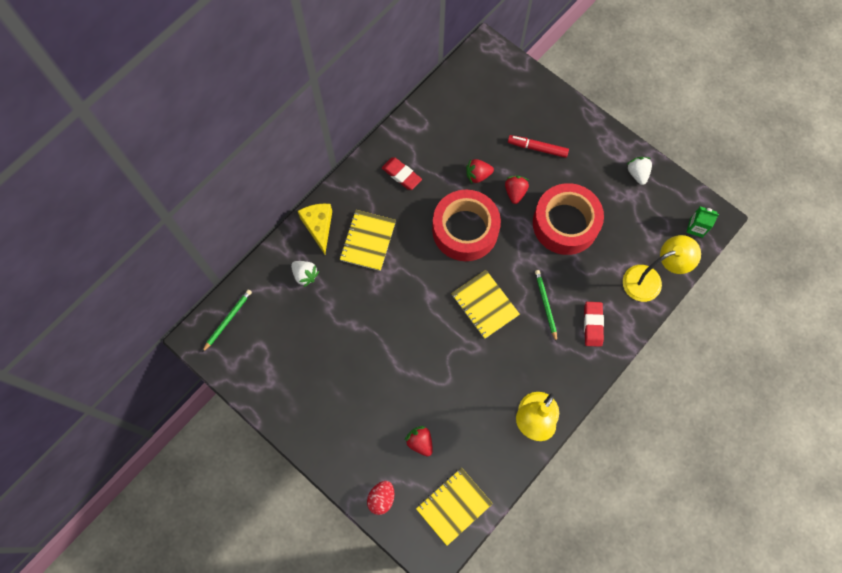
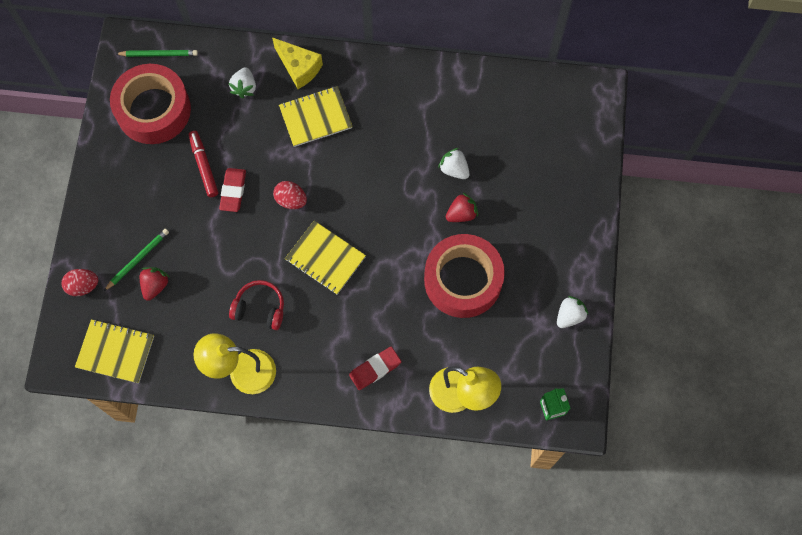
camera: 55 degrees right, 0 degrees up
yellow cheese [298,204,332,254] -> yellow cheese turned 90 degrees clockwise [272,37,323,89]
red eraser [382,158,422,190] -> red eraser moved to [219,168,246,212]
red tape [432,190,501,261] -> red tape moved to [110,64,191,144]
yellow notebook [451,270,520,339] -> yellow notebook turned 75 degrees counterclockwise [285,221,366,295]
red strawberry [466,159,494,183] -> white strawberry [438,148,470,179]
red marker [508,135,569,158] -> red marker moved to [189,131,218,197]
green pencil [535,270,557,342] -> green pencil moved to [104,229,169,291]
none -> red headphones [229,280,284,330]
none -> red egg [273,181,307,209]

